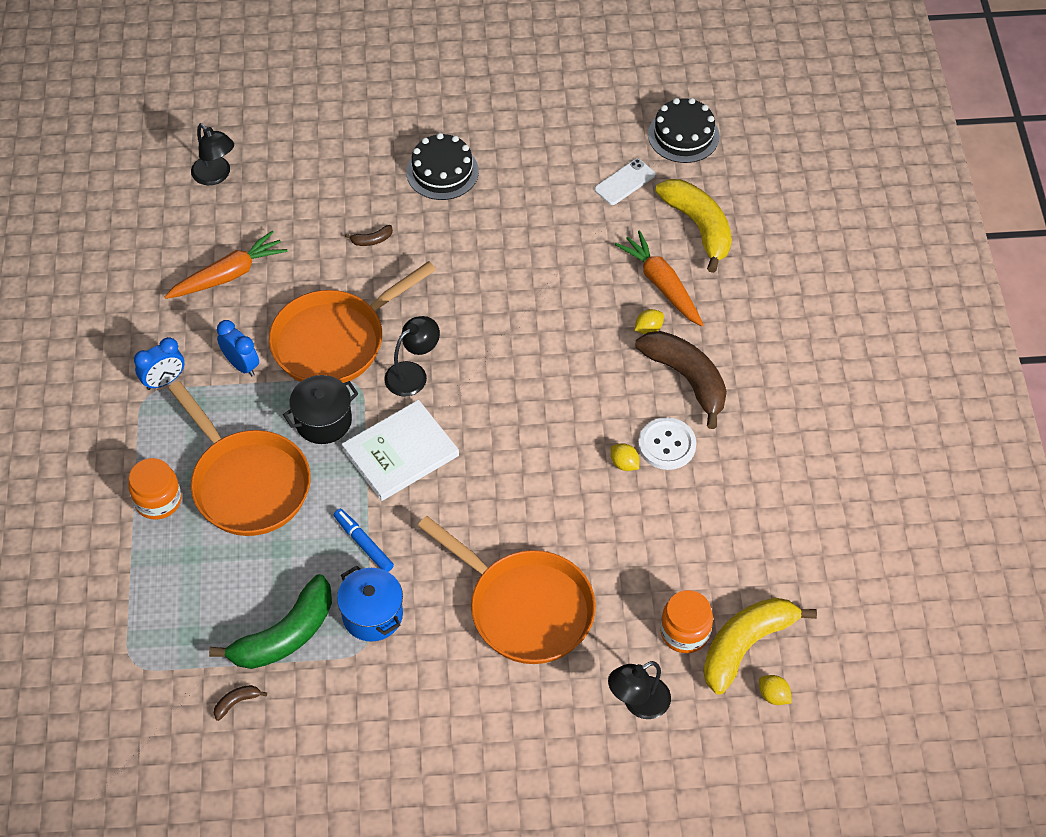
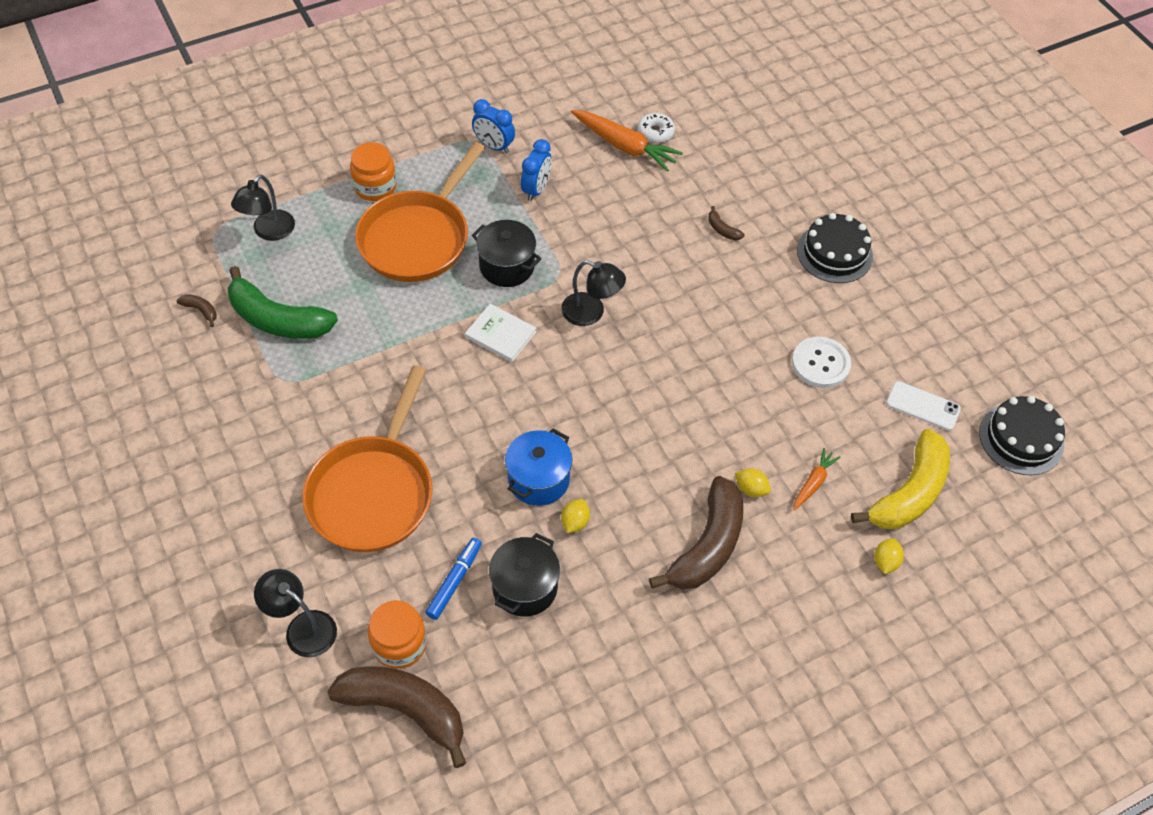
camera: 65 degrees right, 0 degrees up
black lamp [191,123,234,185] -> black lamp moved to [231,174,295,241]
orange pan [269,261,436,383] -> none
blue marker [334,509,394,572] -> blue marker moved to [425,538,482,620]
blue pot [337,566,403,642] -> blue pot moved to [505,428,572,506]
white book [341,400,459,501] -> white book [465,304,537,362], size x0.61
orange carrot [615,230,704,326] -> orange carrot [793,448,841,511], size x0.54
white button [638,417,696,470] -> white button moved to [792,337,851,388]
yellow banana [703,598,817,695] -> brown banana [327,666,466,768]
yellow lemon [759,675,792,705] -> yellow lemon moved to [874,538,904,574]
none -> black pot [489,533,560,617]
none -> white donut [637,113,675,143]

